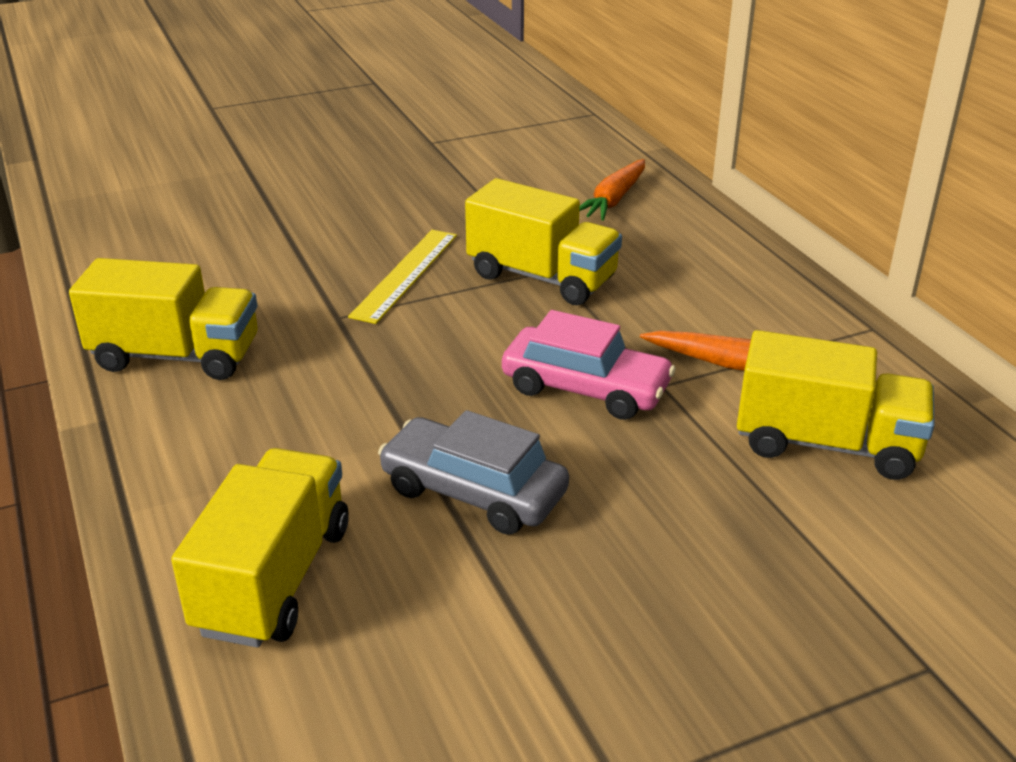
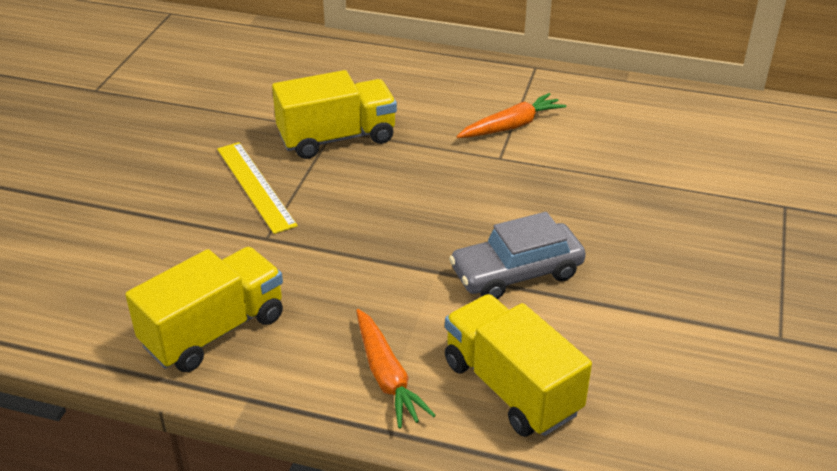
camera: 50 degrees left, 5 degrees up
pink car [502,310,676,420] -> none
orange carrot [579,159,645,221] -> orange carrot moved to [356,309,436,429]
yellow truck [737,330,934,480] -> none

